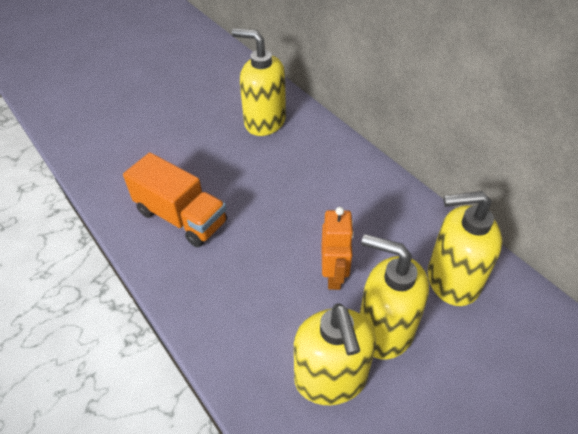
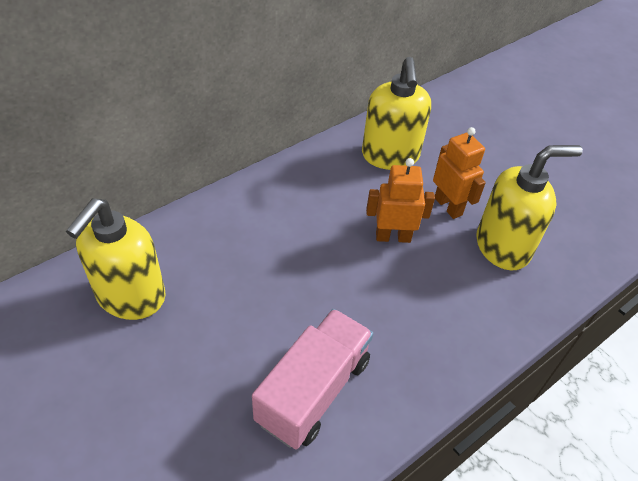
camera: 95 degrees left, 0 degrees up
orange truck [123,152,227,247] -> pink truck [252,309,373,449]
yellow soap dispenser [360,234,429,360] -> orange robot [433,127,486,219]

